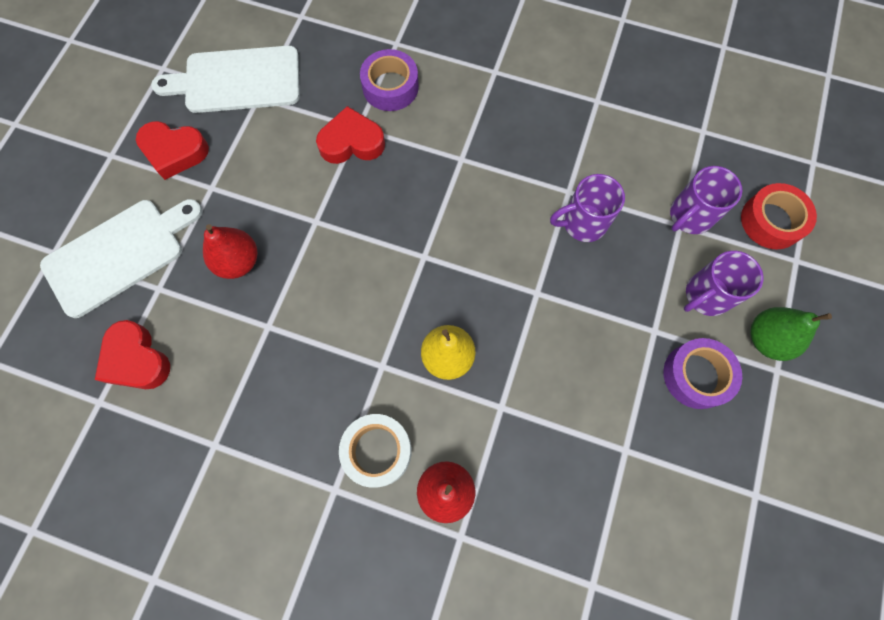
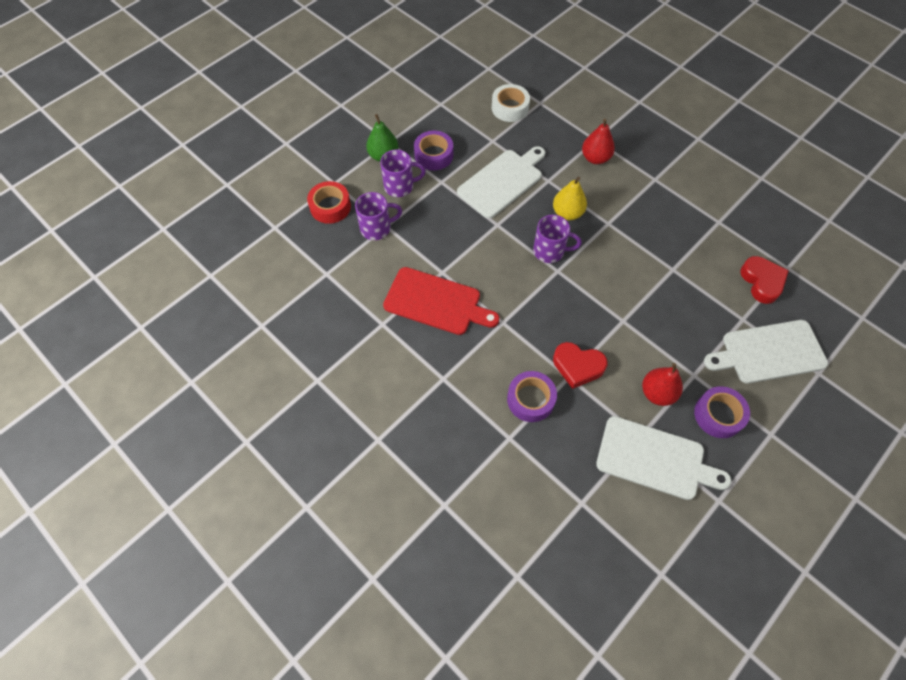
camera: 155 degrees left, 10 degrees down
red heart [136,121,209,180] -> purple tape [694,386,750,438]
red pear [203,224,257,279] -> red pear moved to [642,363,683,406]
white tape [339,414,412,488] -> white tape moved to [492,84,530,122]
purple mug [550,174,625,242] -> purple mug moved to [533,215,582,263]
none -> red cutting board [383,267,500,335]
none -> white cutting board [457,146,545,219]

